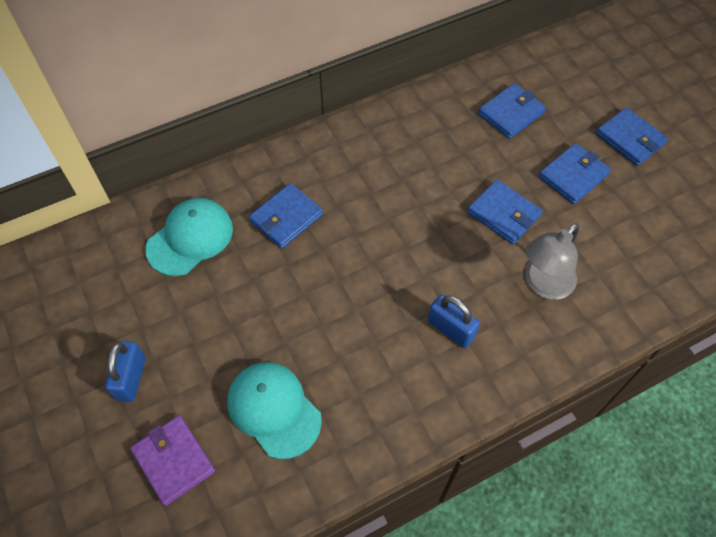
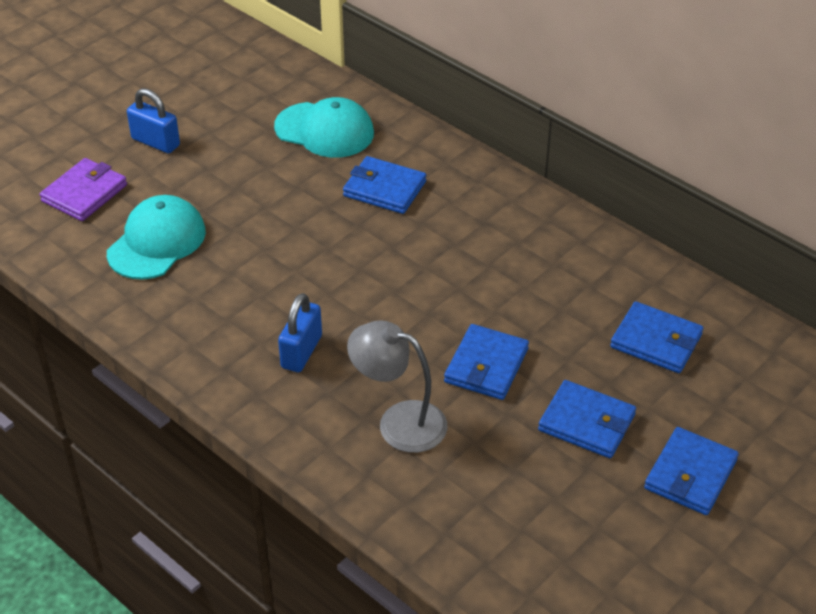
camera: 70 degrees right, 15 degrees down
blue padlock [105,341,146,402] -> blue padlock turned 45 degrees clockwise [127,88,180,153]

